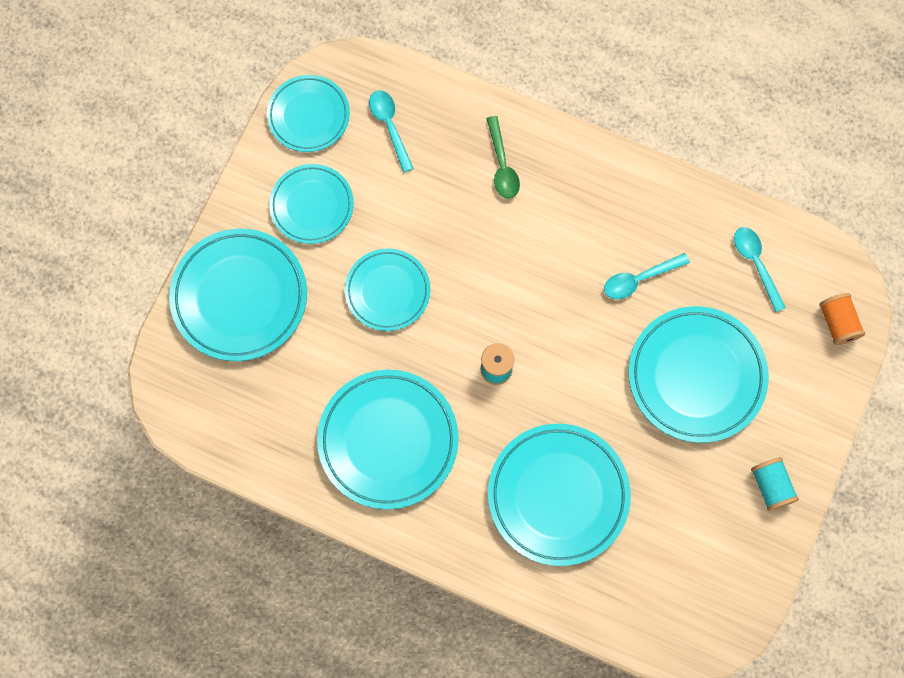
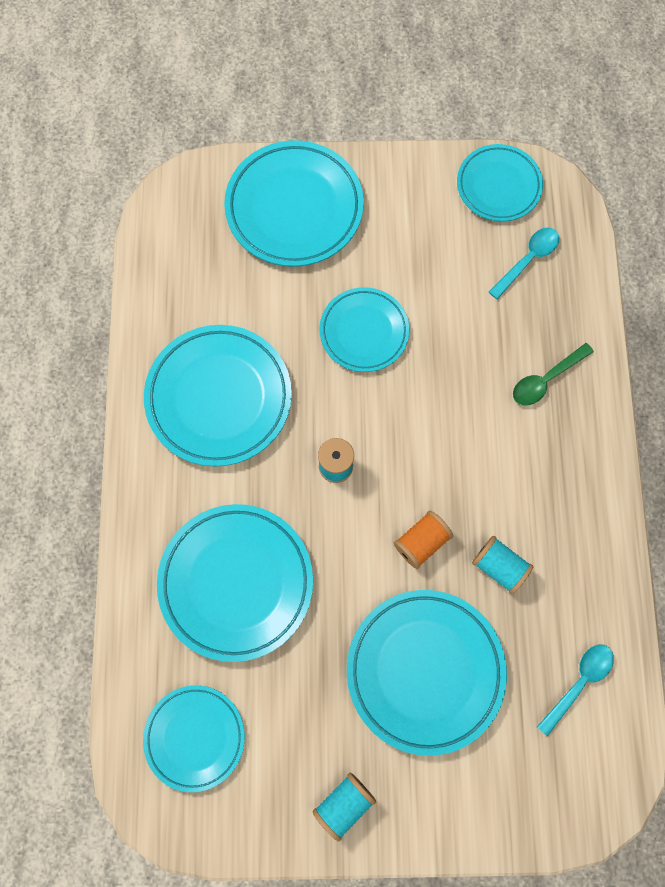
camera: 65 degrees right, 0 degrees up
turquoise plate [269,164,354,244] -> turquoise plate moved to [143,685,245,792]
turquoise spoon [604,253,690,299] -> turquoise spool [472,536,534,594]
orange spool [819,293,865,345] -> orange spool moved to [394,511,453,569]

